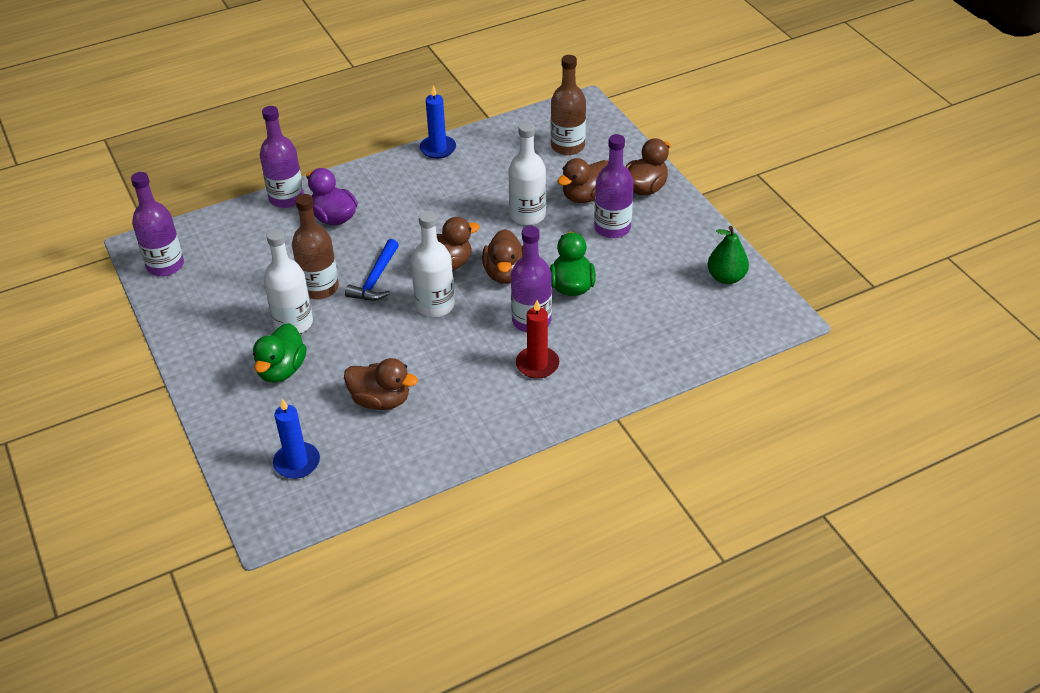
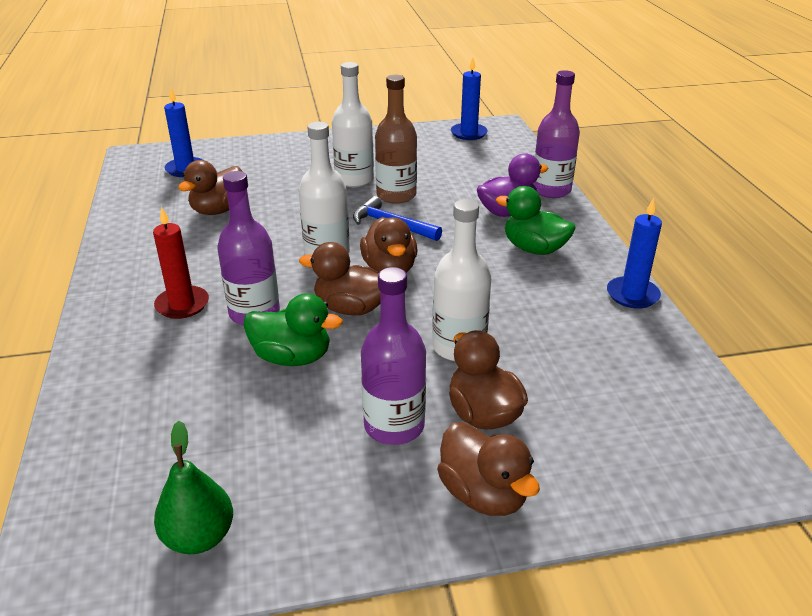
camera: 105 degrees right, 10 degrees down
purple bottle [131,172,184,276] -> blue candle [451,58,488,140]
green duck [253,323,307,382] -> green duck moved to [496,186,576,255]
brown bottle [551,55,586,155] -> none

